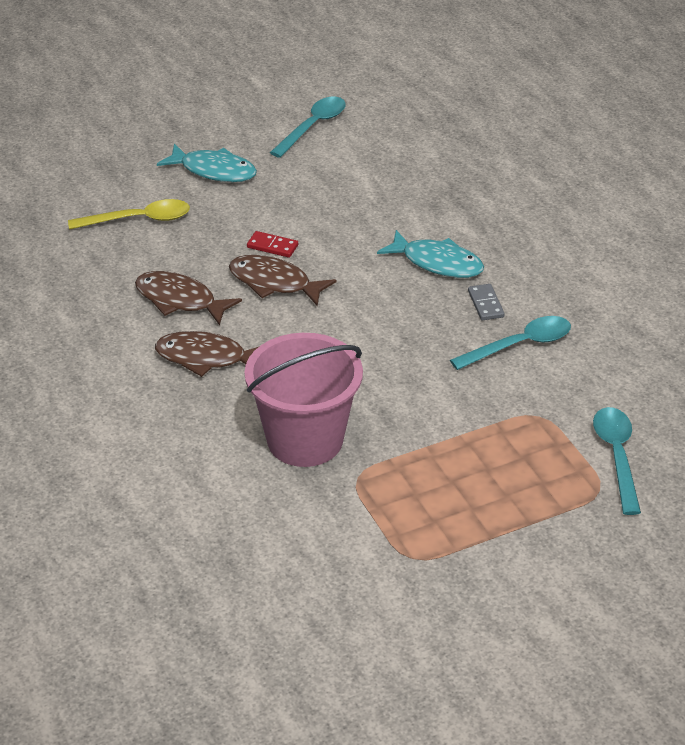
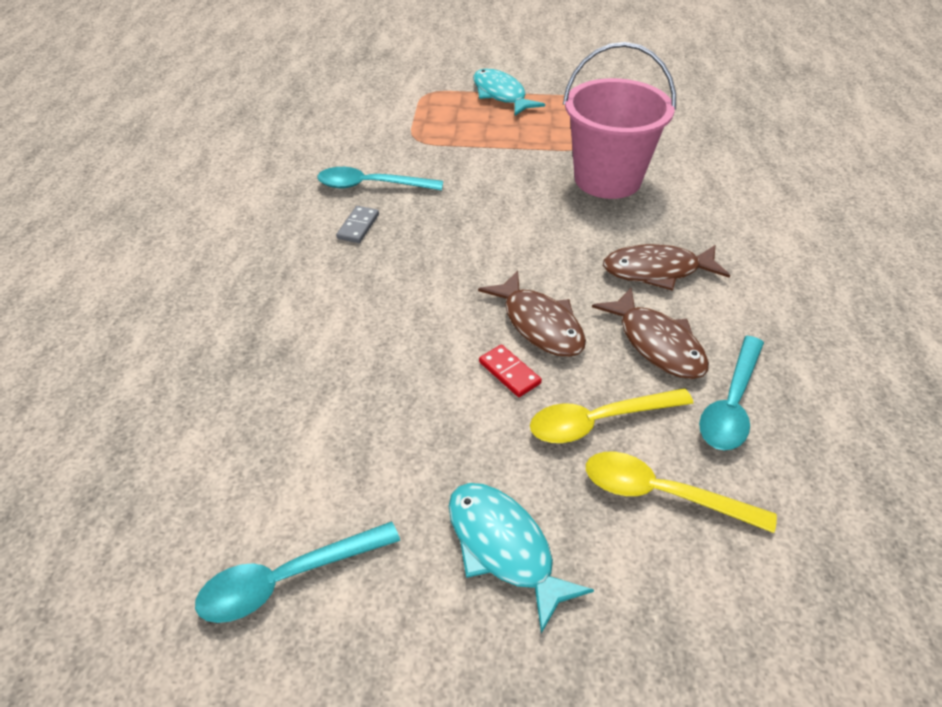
camera: 150 degrees left, 5 degrees up
brown fish [155,331,258,377] -> brown fish turned 135 degrees clockwise [603,244,730,291]
turquoise fish [377,230,484,278] -> turquoise fish moved to [473,69,545,116]
turquoise spoon [593,407,641,515] -> turquoise spoon moved to [699,336,764,450]
none -> yellow spoon [530,388,693,443]

